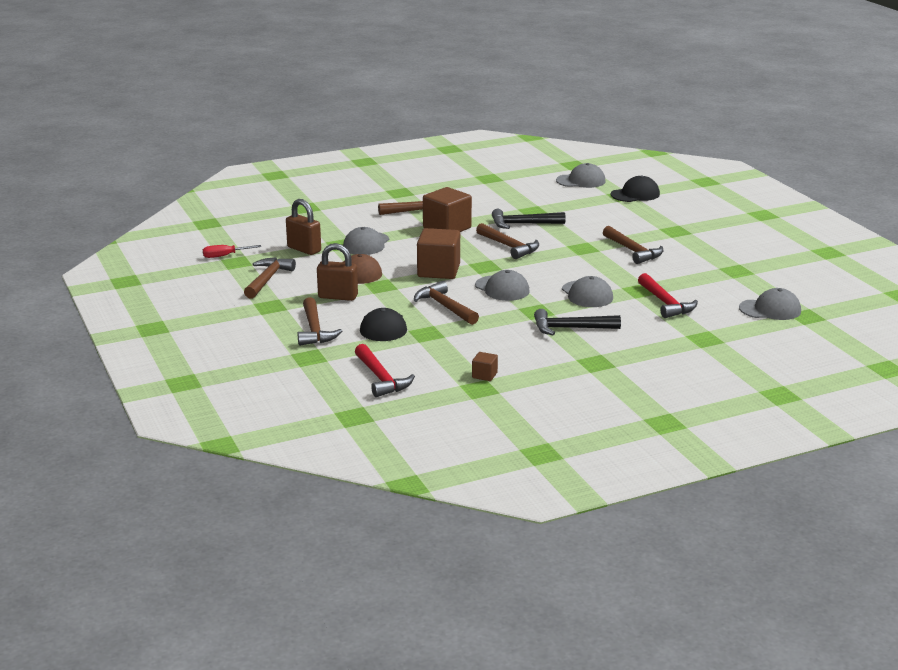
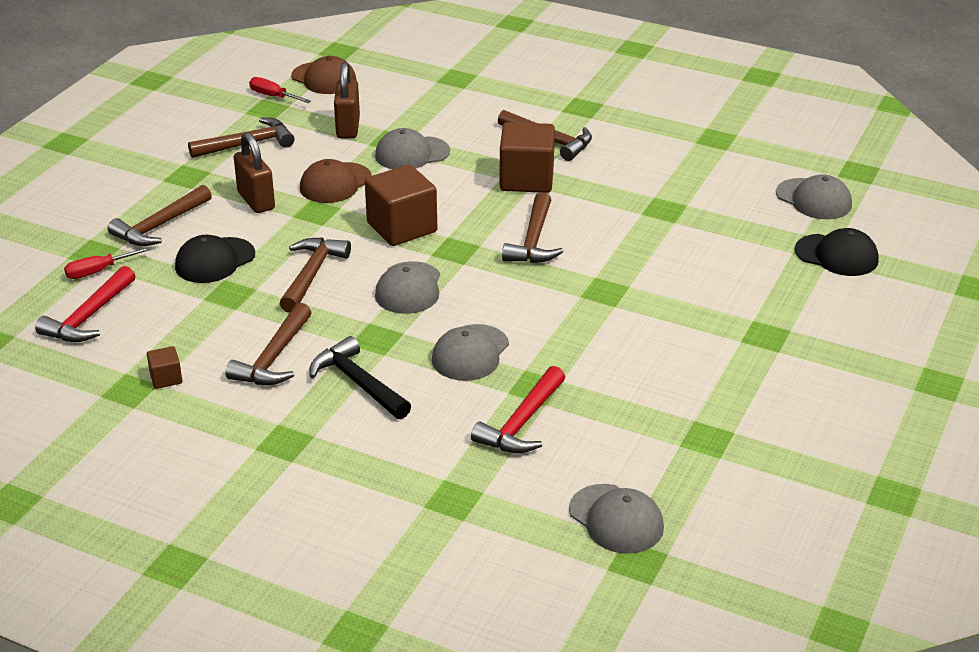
camera: 50 degrees right, 10 degrees up
black hammer [492,209,566,229] -> none
brown hammer [603,226,663,264] -> brown hammer moved to [225,303,312,385]
none -> red screwdriver [64,247,151,279]
none -> brown cap [291,56,357,94]

